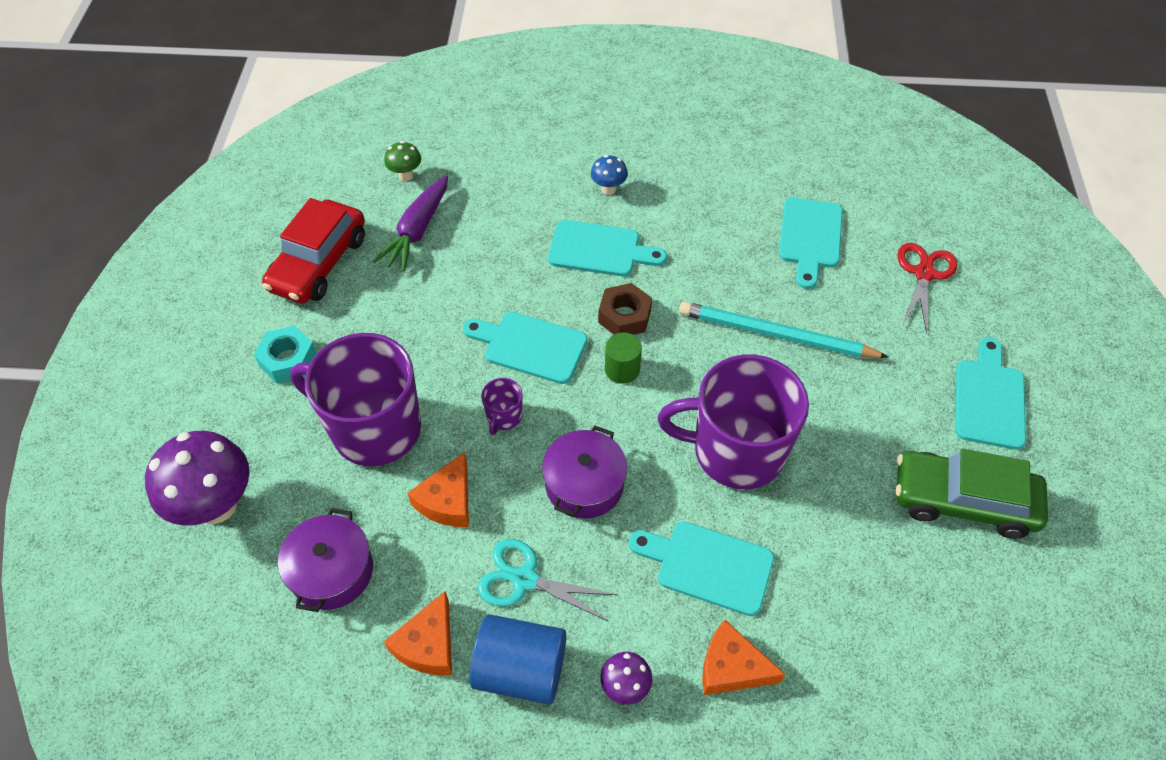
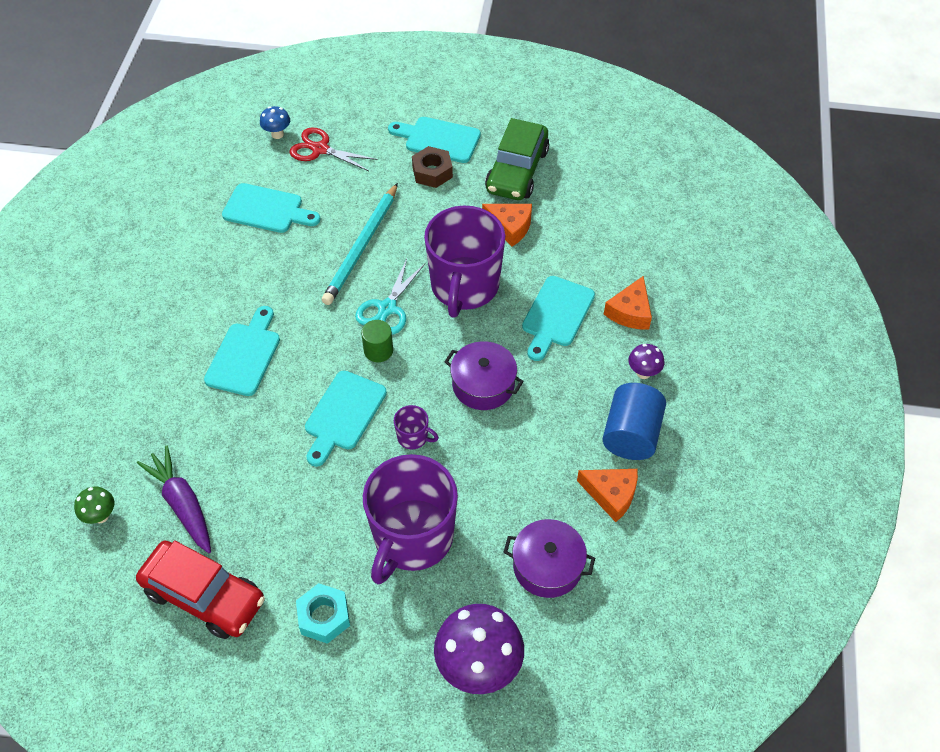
camera: 85 degrees left, 0 degrees up
purple carrot [373,175,448,272] -> purple carrot turned 150 degrees counterclockwise [137,446,211,553]
orange cheese [408,452,469,527] -> orange cheese moved to [482,204,532,247]
turquoise scissors [478,539,618,622] -> turquoise scissors moved to [355,259,425,335]
blue mushroom [591,155,628,195] -> blue mushroom moved to [260,106,290,139]
brown nut [598,283,652,335] -> brown nut moved to [412,146,453,188]

